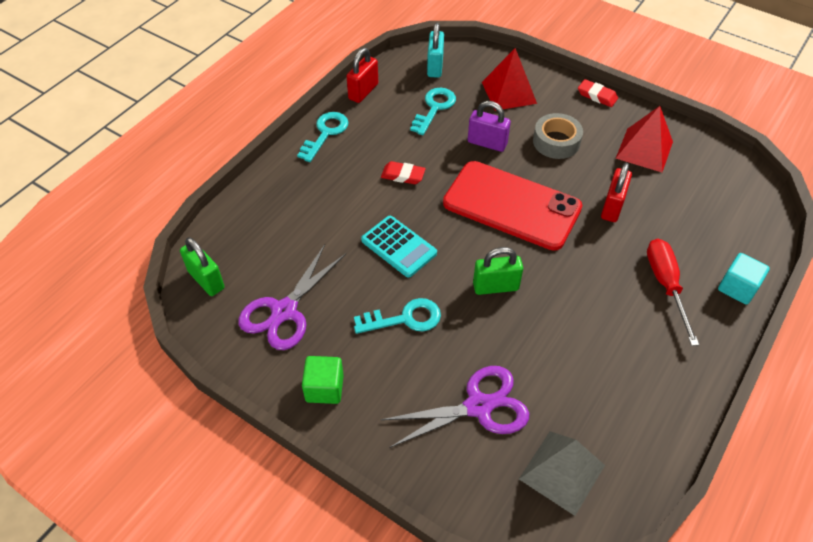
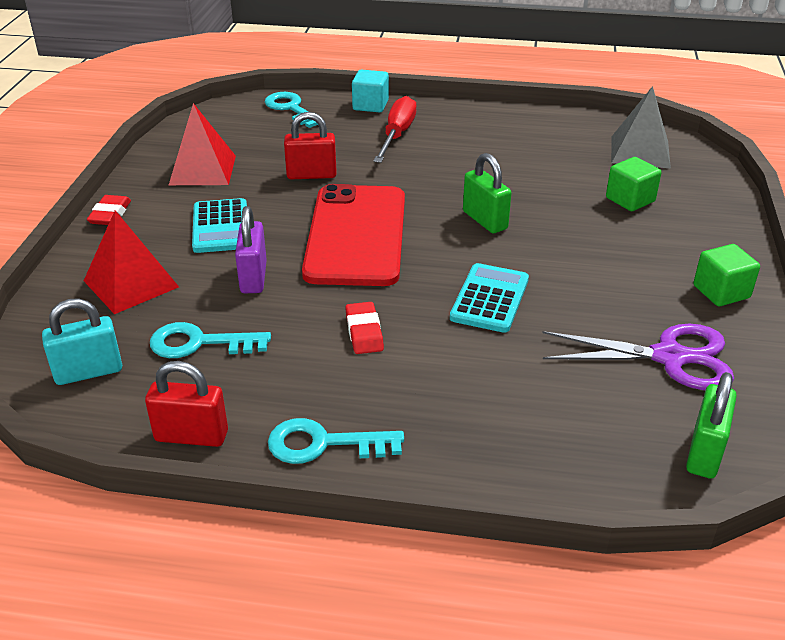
camera: 115 degrees left, 15 degrees down
turquoise key [354,298,441,334] -> turquoise key moved to [265,92,318,128]
purple scissors [380,366,529,448] -> green cube [606,157,661,211]
grey tape [533,113,583,159] -> turquoise calculator [192,198,247,253]
red screwdriver [647,239,699,346] -> red screwdriver turned 135 degrees clockwise [373,96,416,163]

